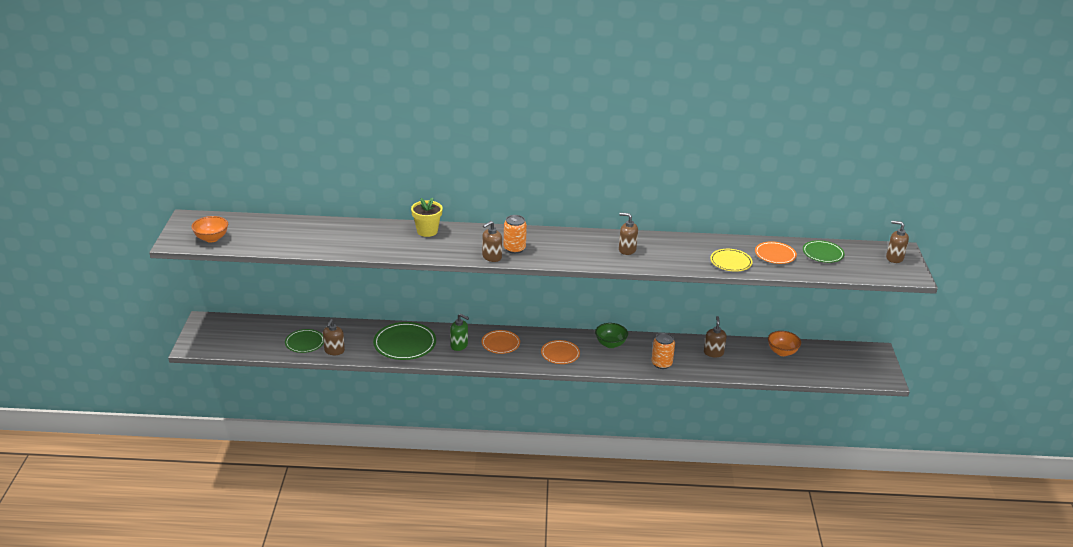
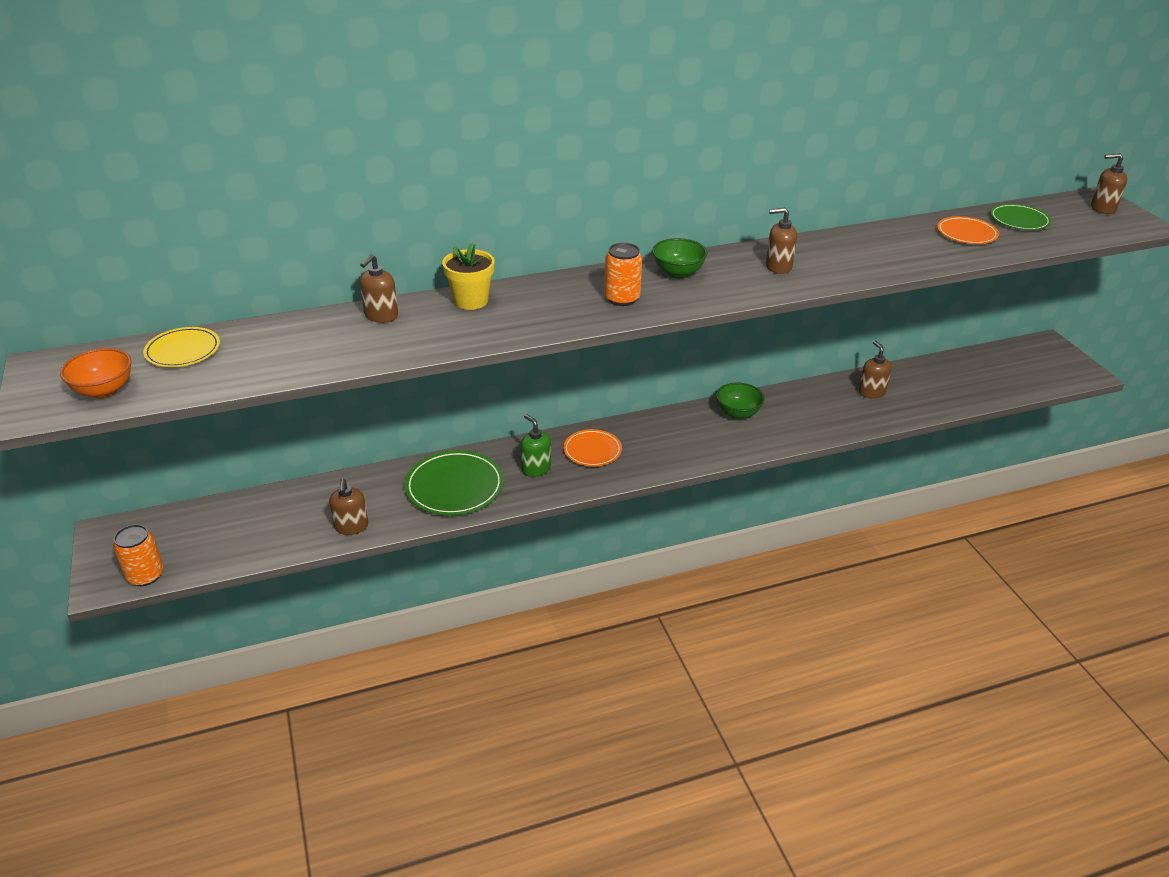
camera: 20 degrees left, 5 degrees up
green plate [285,329,324,353] -> none
green soap dispenser [450,314,469,351] -> green soap dispenser turned 135 degrees counterclockwise [521,414,551,477]
brown soap dispenser [482,221,502,262] -> brown soap dispenser moved to [360,254,398,323]
orange plate [541,340,580,364] -> none
orange can [652,333,675,369] -> orange can moved to [113,524,164,586]
yellow plate [710,249,753,272] -> yellow plate moved to [143,327,220,367]
orange bowl [768,331,801,356] -> none
none -> green bowl [652,238,708,279]

